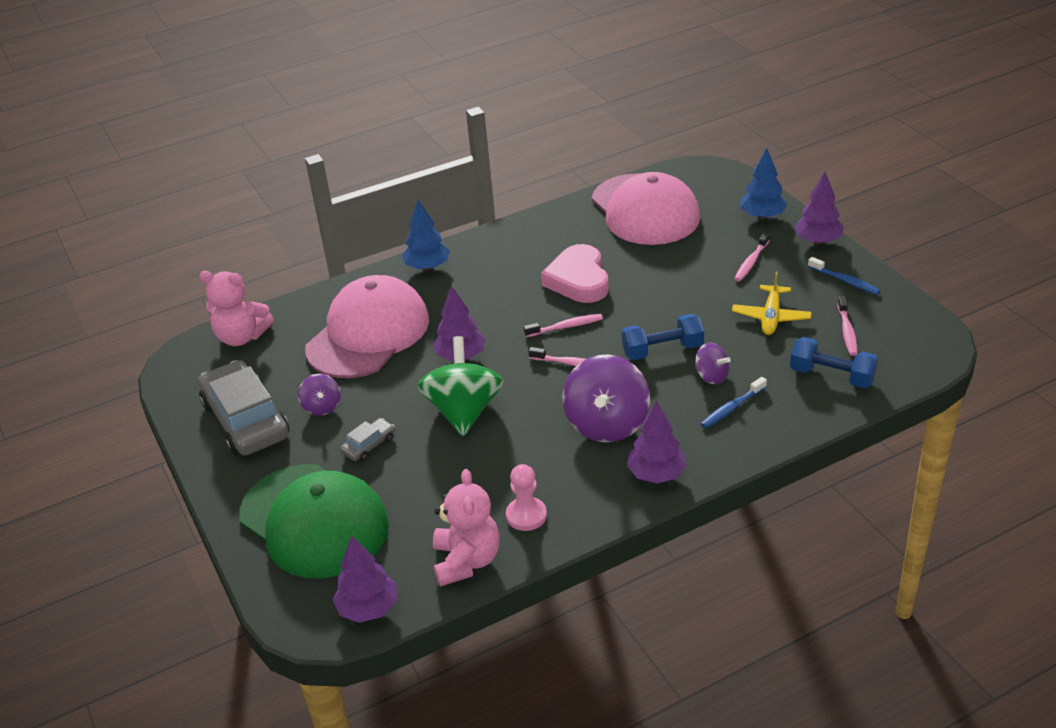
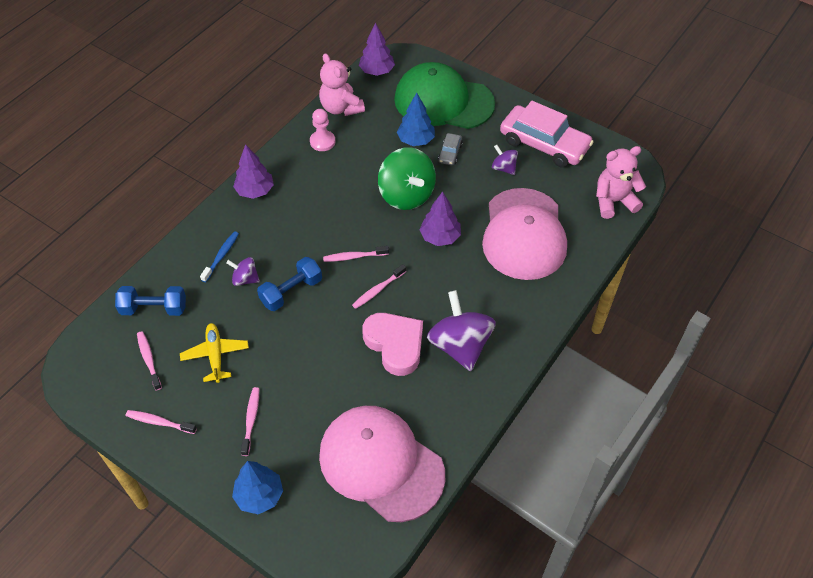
camera: 150 degrees right, 15 degrees up
grey car [198,360,289,456] -> pink car [500,101,594,168]
blue tree [402,200,450,270] -> blue tree moved to [397,93,435,146]
purple spinning top [562,354,650,442] -> purple spinning top moved to [427,290,496,371]
purple tree [794,172,844,244] -> none
blue toothbrush [808,257,880,295] -> pink toothbrush [126,410,197,434]

